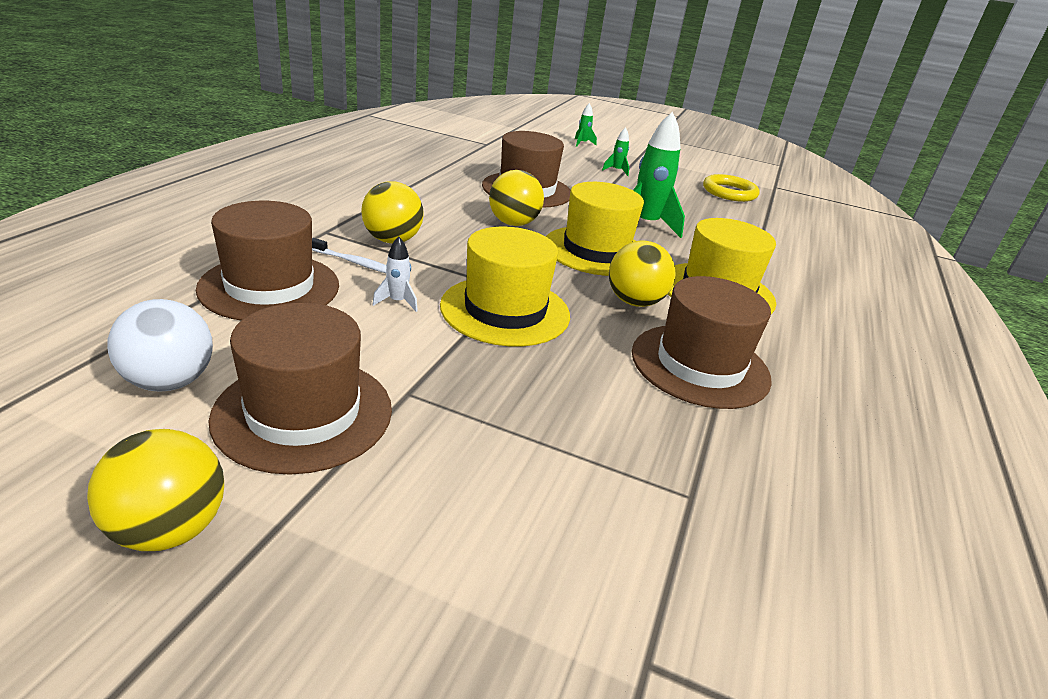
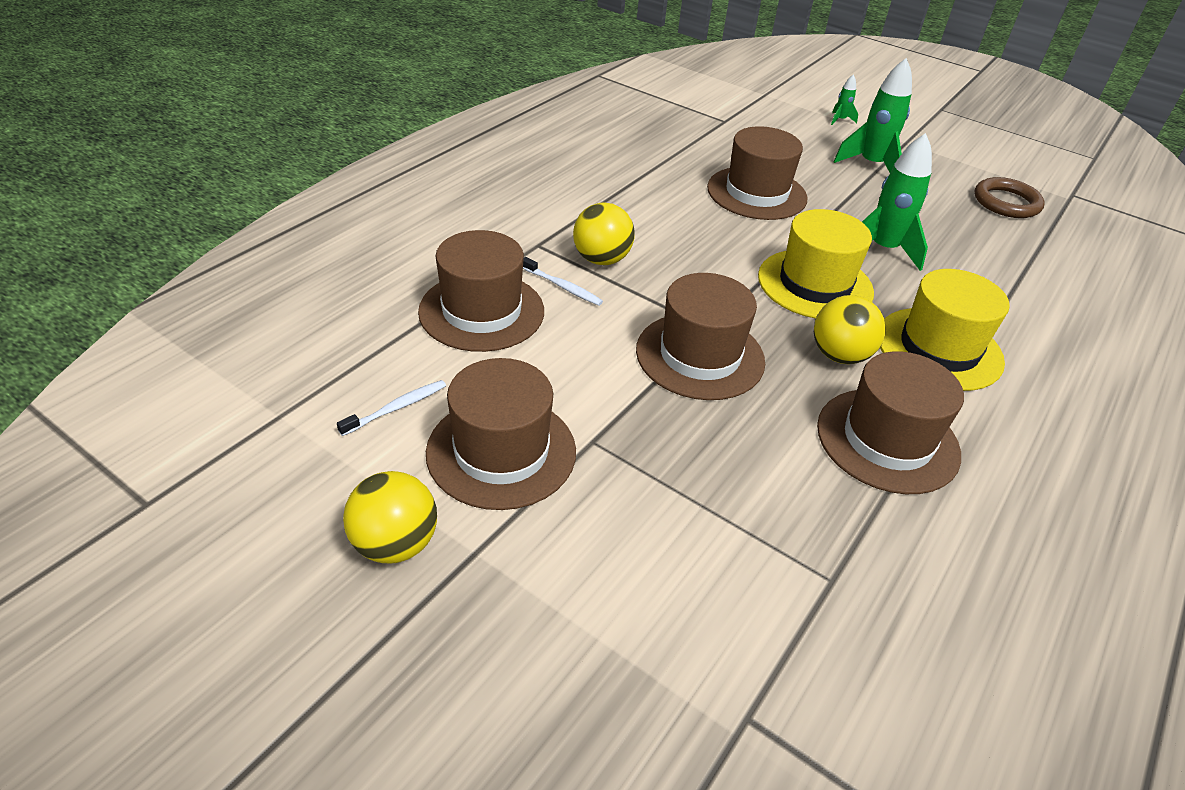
camera: 15 degrees right, 10 degrees up
white ball [107,299,213,392] -> white toothbrush [337,380,446,436]
white rocket [372,236,418,312] -> none
yellow hat [440,226,570,346] -> brown hat [636,273,765,400]
yellow ball [489,170,544,226] -> none
green rocket [602,127,629,176] -> green rocket [834,58,912,173], size x2.12
yellow ring [703,174,760,202] -> brown ring [974,177,1045,218]

